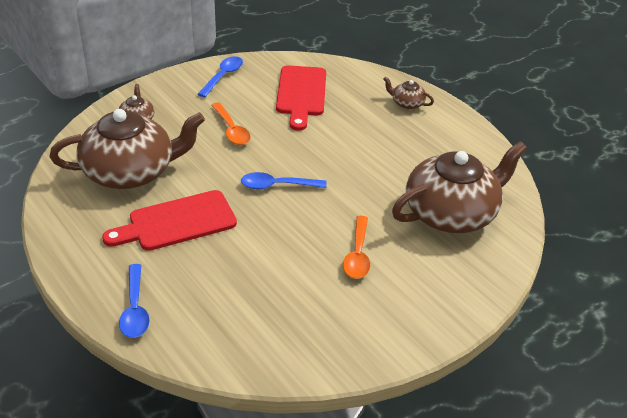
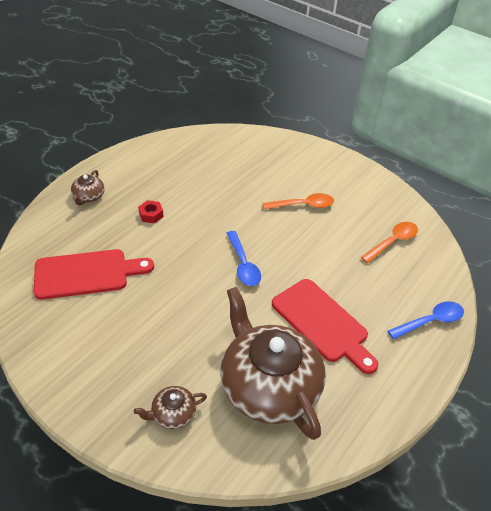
camera: 105 degrees left, 5 degrees up
blue spoon [198,56,243,97] -> none
orange spoon [211,102,251,145] -> orange spoon moved to [361,222,418,263]
brown teapot [392,141,527,233] -> none
none -> red nut [138,200,164,223]

